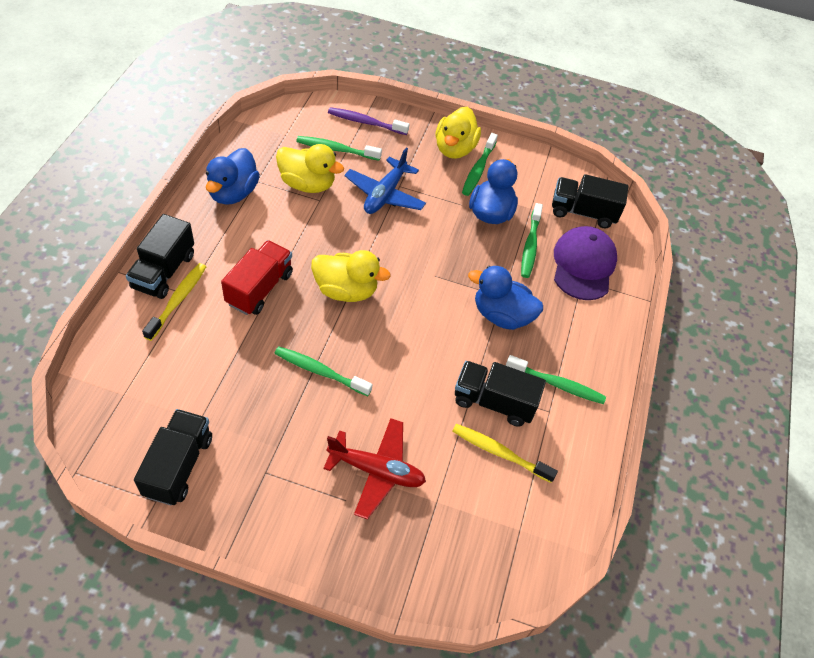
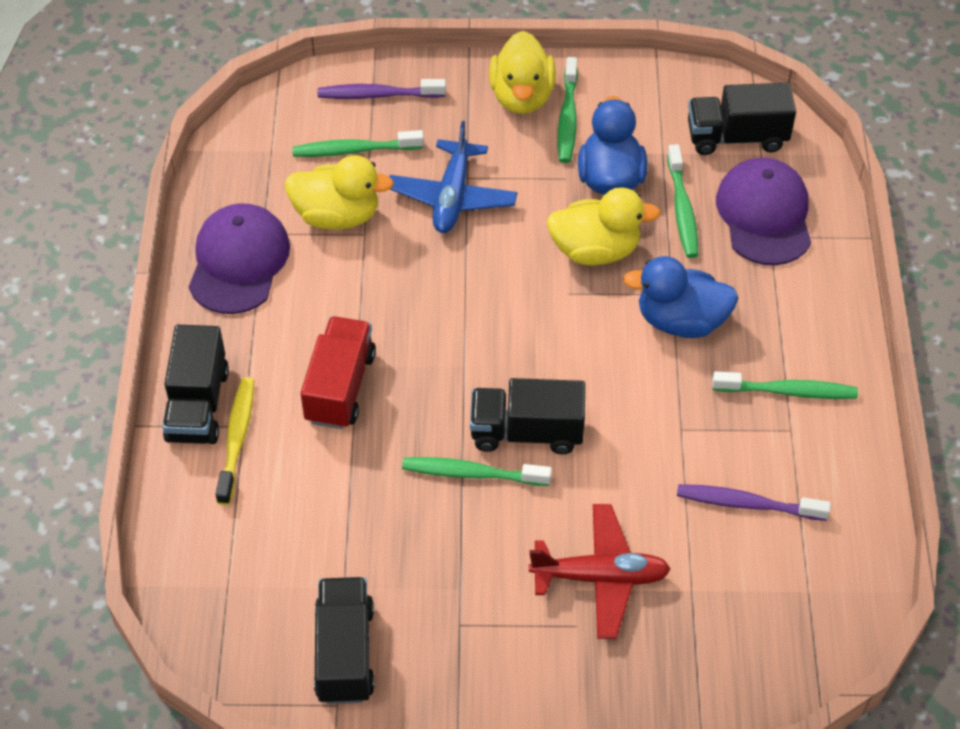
camera: 10 degrees left, 0 degrees up
blue duck [206,148,260,205] -> purple cap [189,203,290,314]
yellow duck [311,250,391,302] -> yellow duck moved to [547,187,661,265]
yellow toothbrush [452,424,558,483] -> purple toothbrush [677,484,831,521]
black truck [455,361,546,427] -> black truck moved to [470,378,585,454]

